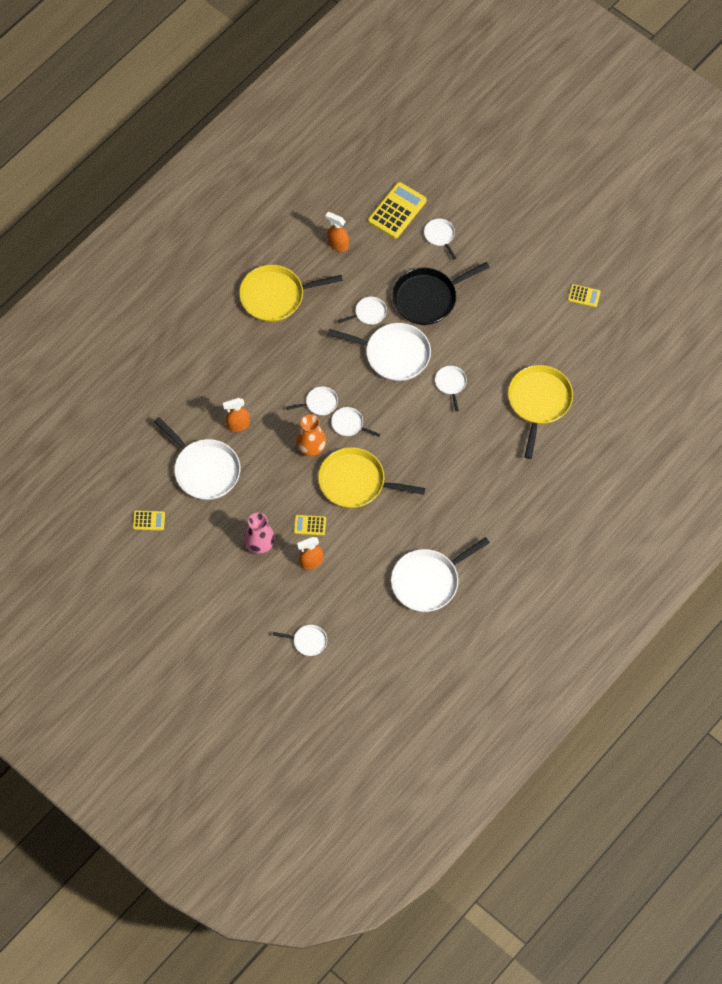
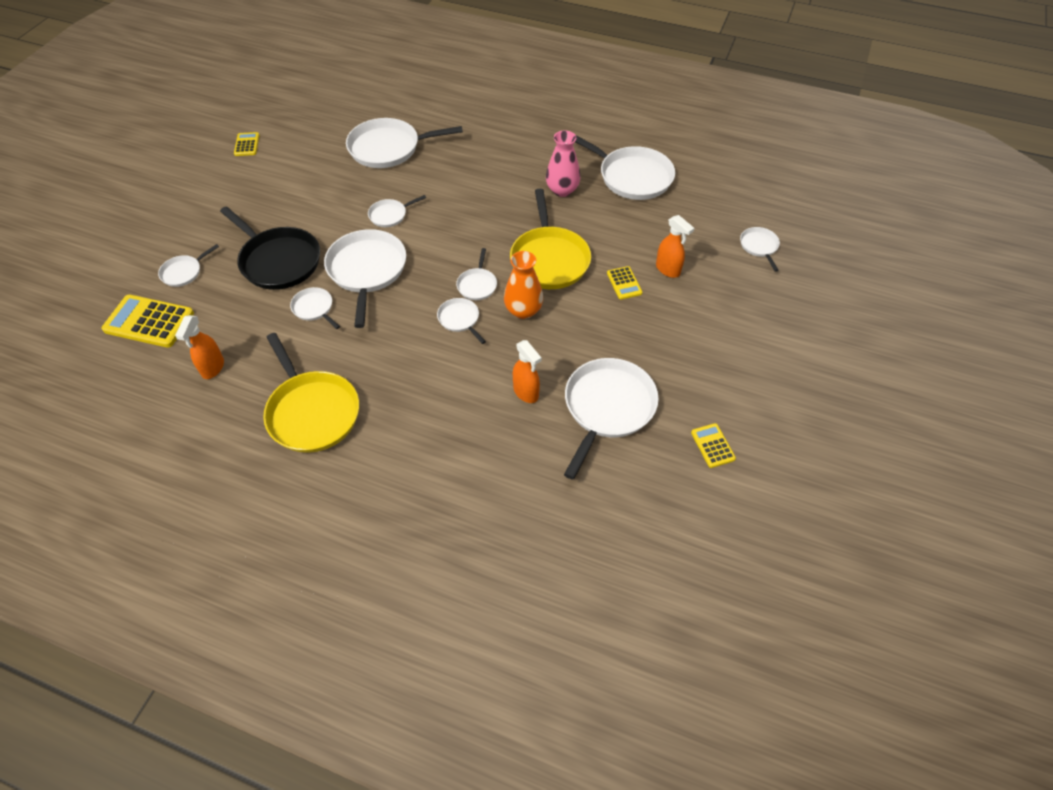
camera: 110 degrees left, 10 degrees down
pink vase [244,513,275,554] -> pink vase moved to [546,130,580,197]
yellow pan [508,365,573,459] -> white pan [346,118,463,168]

